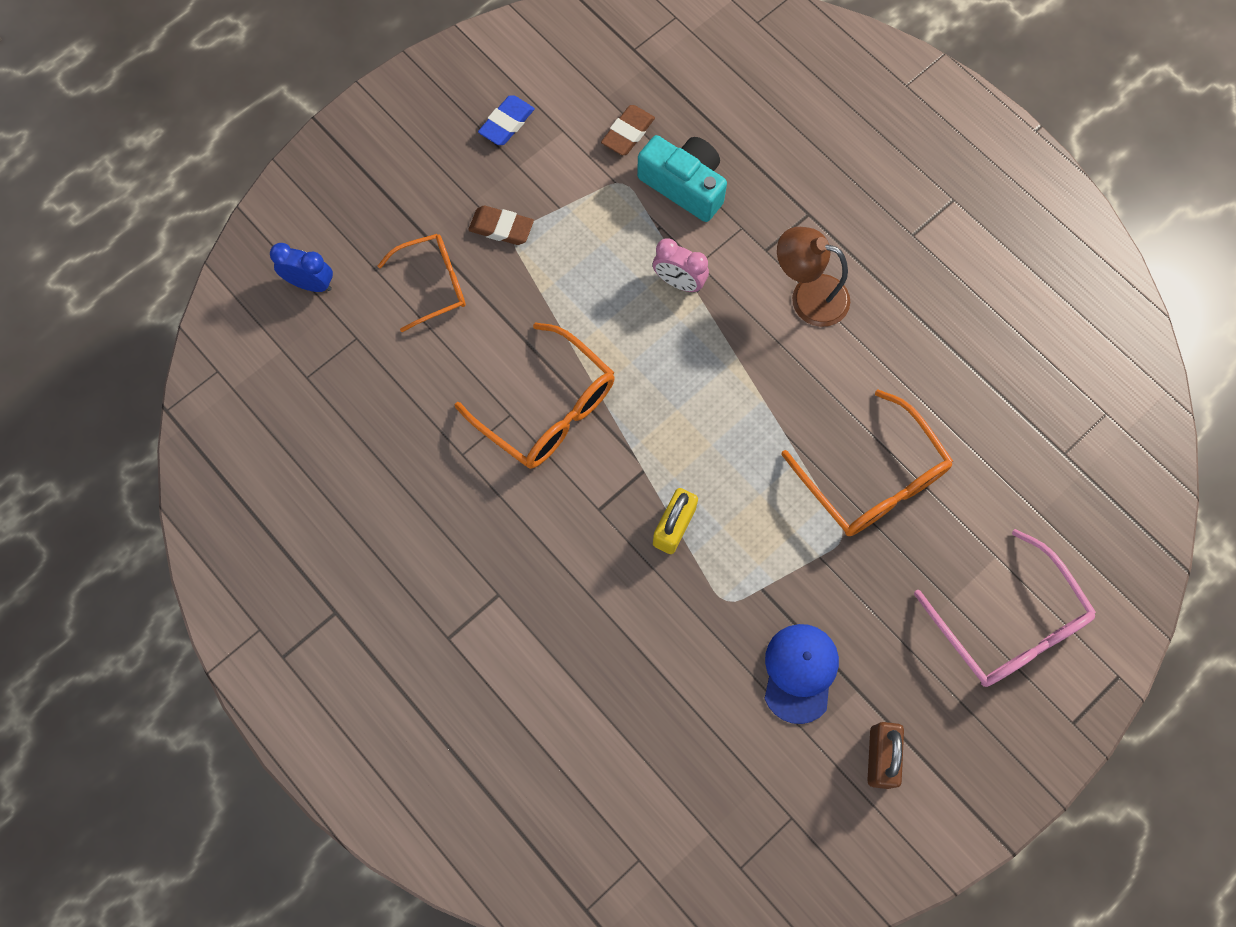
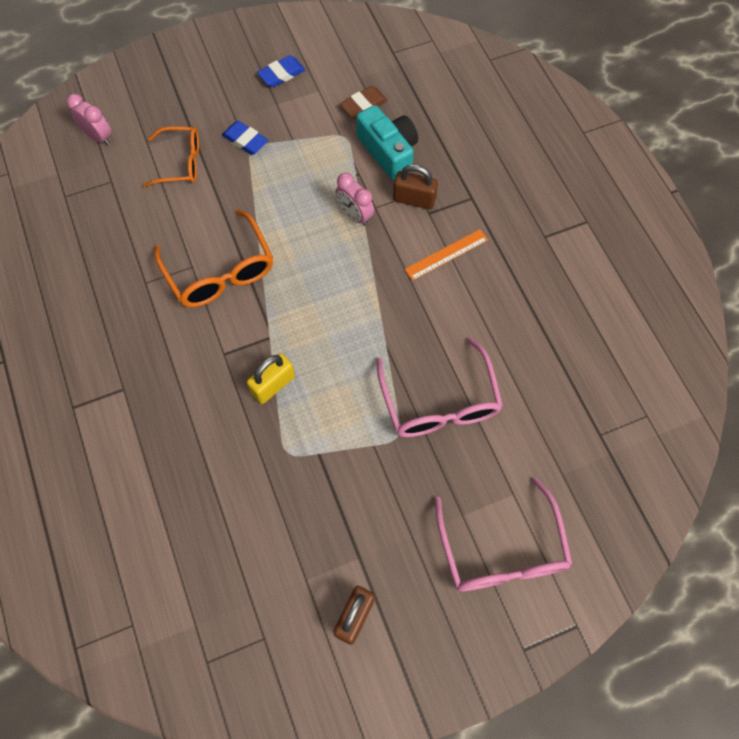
camera: 20 degrees right, 5 degrees down
blue clock [270,243,333,292] -> pink clock [66,94,111,145]
brown eraser [468,206,534,245] -> blue eraser [222,121,268,155]
blue cap [764,624,839,724] -> none
brown lamp [777,227,850,327] -> orange ruler [404,229,488,281]
orange glasses [781,389,953,536] -> pink glasses [377,337,503,437]
none -> brown padlock [393,164,438,209]

